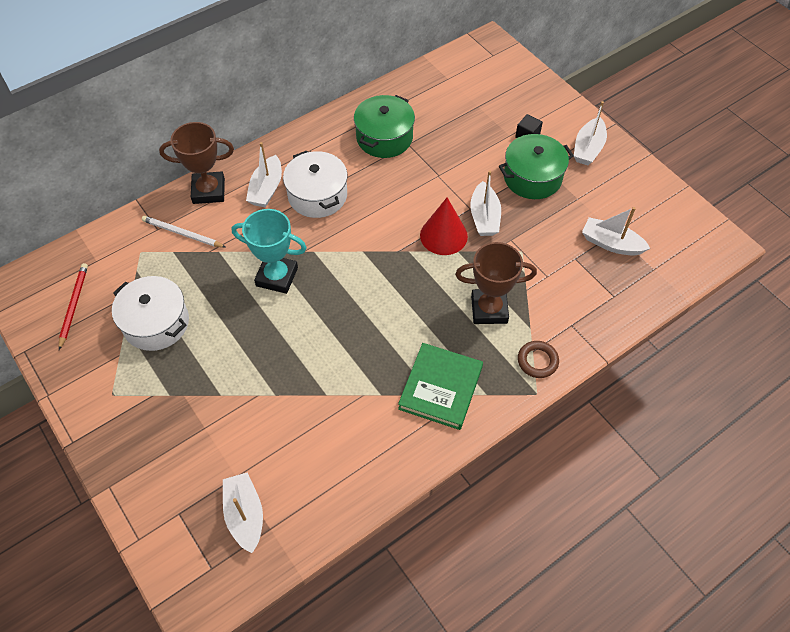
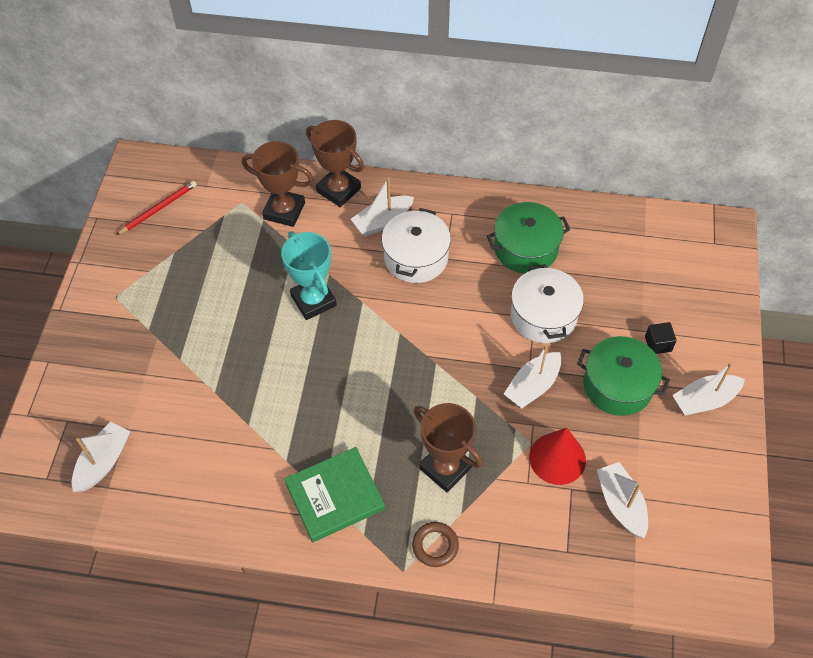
camera: 45 degrees right, 0 degrees up
white pot [112,276,189,351] -> white pot moved to [511,264,584,343]
white pencil [142,216,226,248] -> brown trophy [242,141,314,227]
red cone [420,198,468,255] -> red cone moved to [529,428,586,485]

